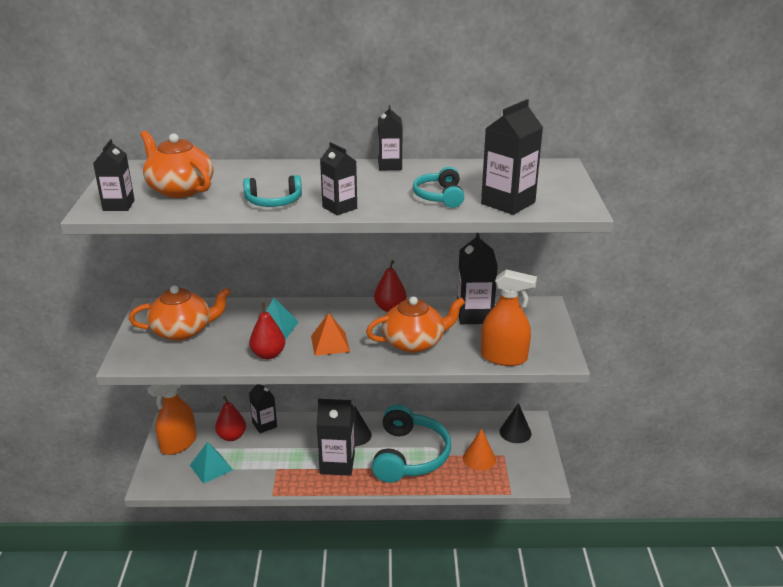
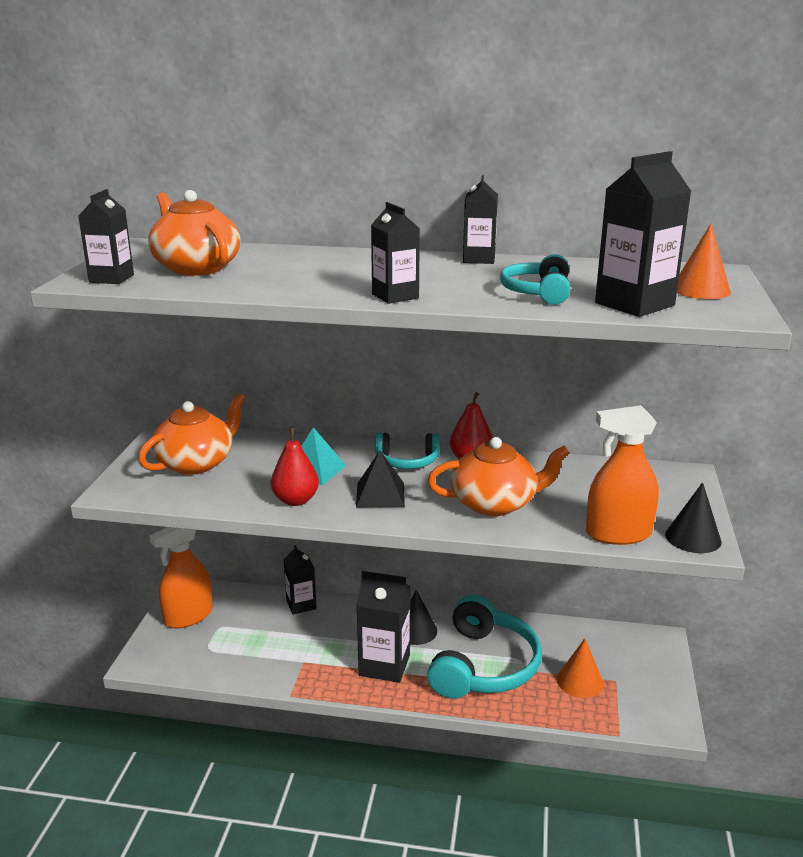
camera: 10 degrees right, 5 degrees down
orange teapot [129,285,231,341] -> orange teapot turned 45 degrees counterclockwise [138,393,245,475]
turquoise pyramid [190,442,233,484] -> none
red pear [215,396,246,441] -> none
turquoise headphones [243,175,302,207] -> turquoise headphones moved to [375,433,440,469]
orange pyramid [311,313,350,356] -> black pyramid [356,451,405,507]
black carton [457,233,498,324] -> none
orange spray bottle [481,269,537,366] -> orange spray bottle turned 150 degrees clockwise [586,405,659,545]
black cone [500,403,532,443] -> black cone moved to [665,482,722,553]
none -> orange cone [677,224,731,299]

